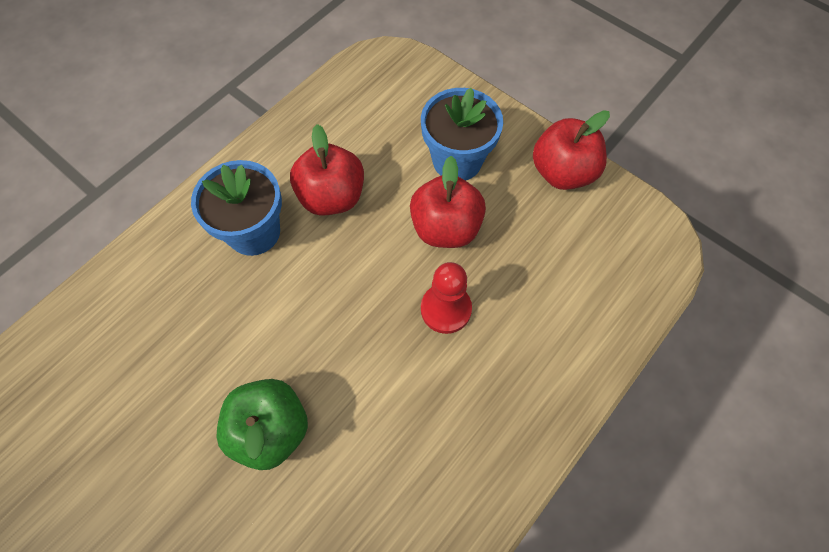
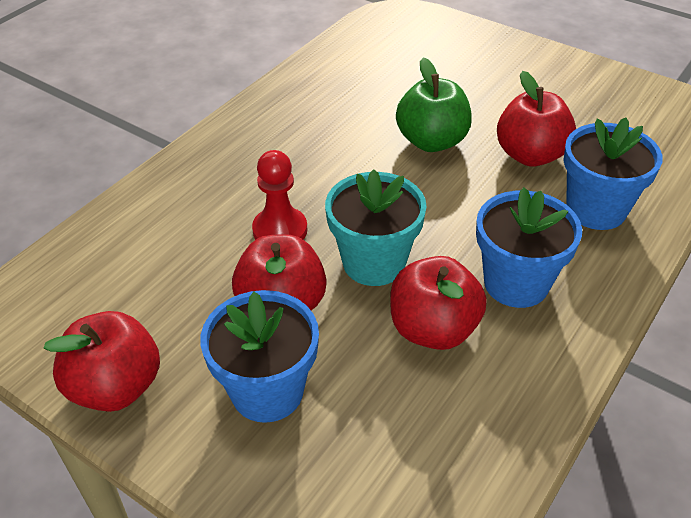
camera: 175 degrees right, 20 degrees down
none -> turquoise flower pot [325,169,427,286]
none -> red apple [497,71,576,167]
none -> blue flower pot [563,117,663,230]

